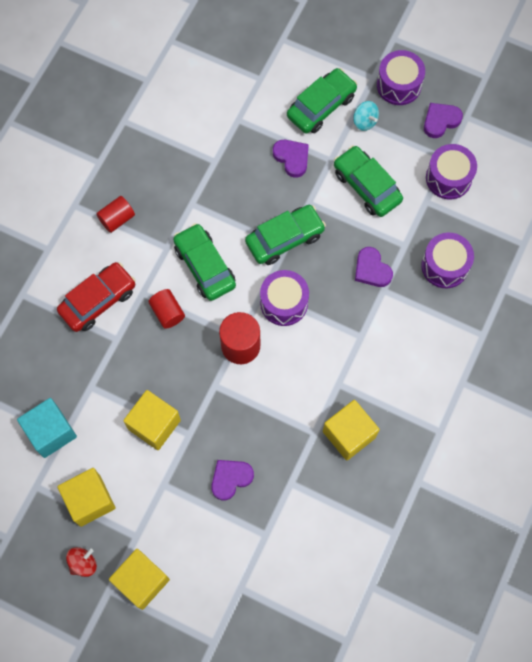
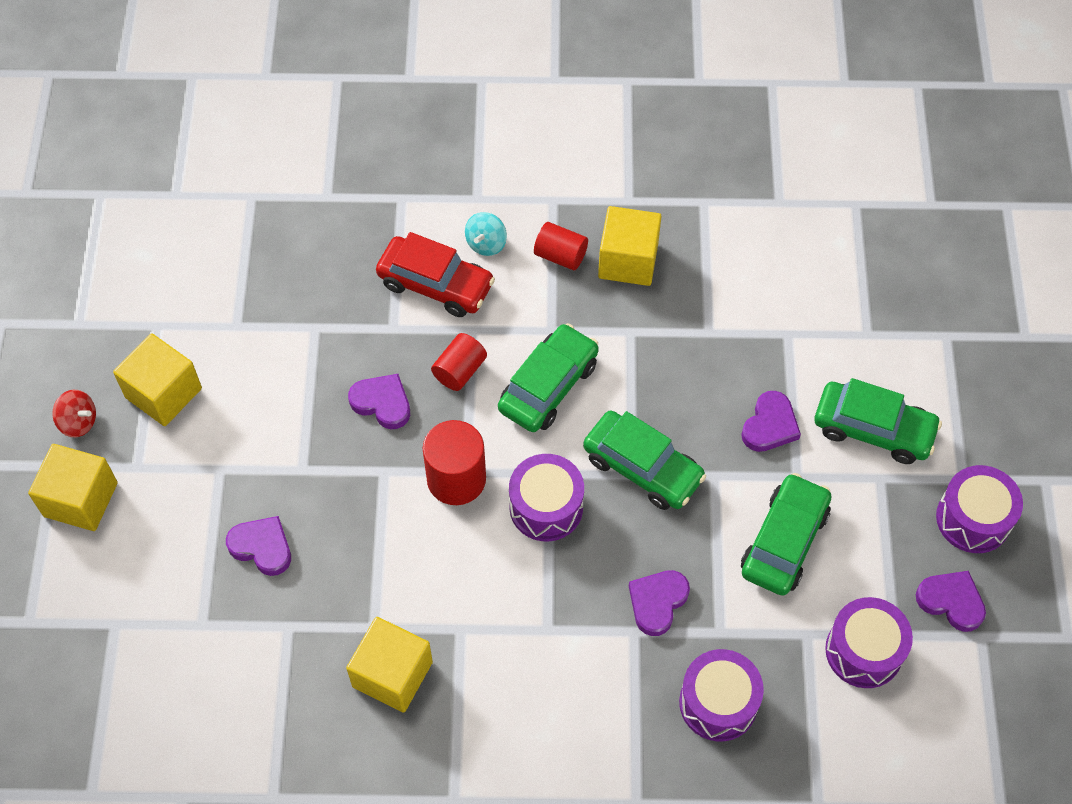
camera: 65 degrees right, 10 degrees down
turquoise cube [17,398,77,458] -> none
yellow cube [123,390,181,450] -> yellow cube moved to [598,206,662,286]
turquoise spinning top [353,101,379,131] -> turquoise spinning top moved to [465,212,507,256]
none -> purple heart [348,374,410,429]

